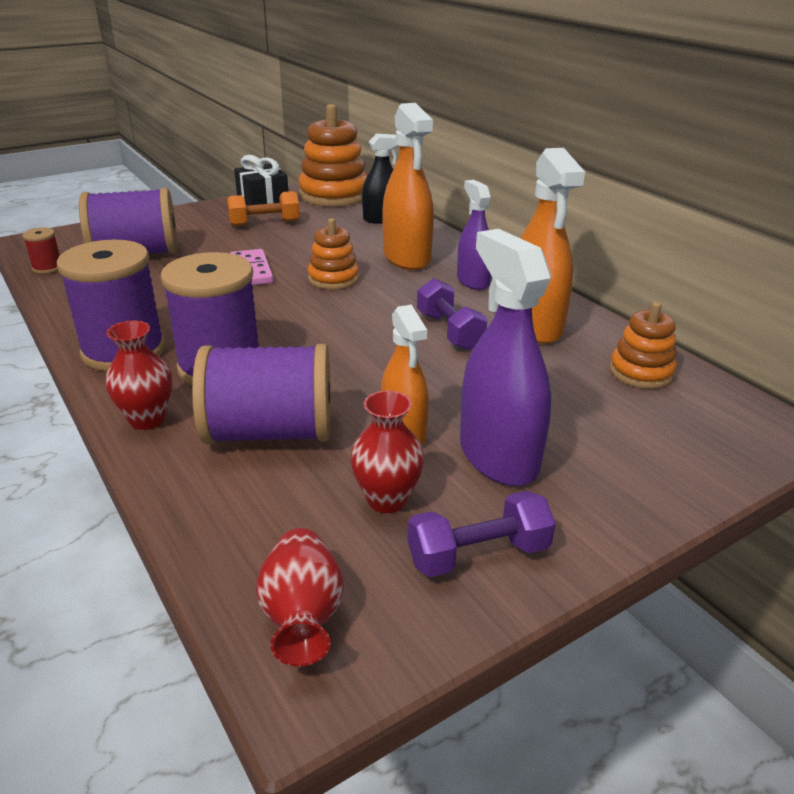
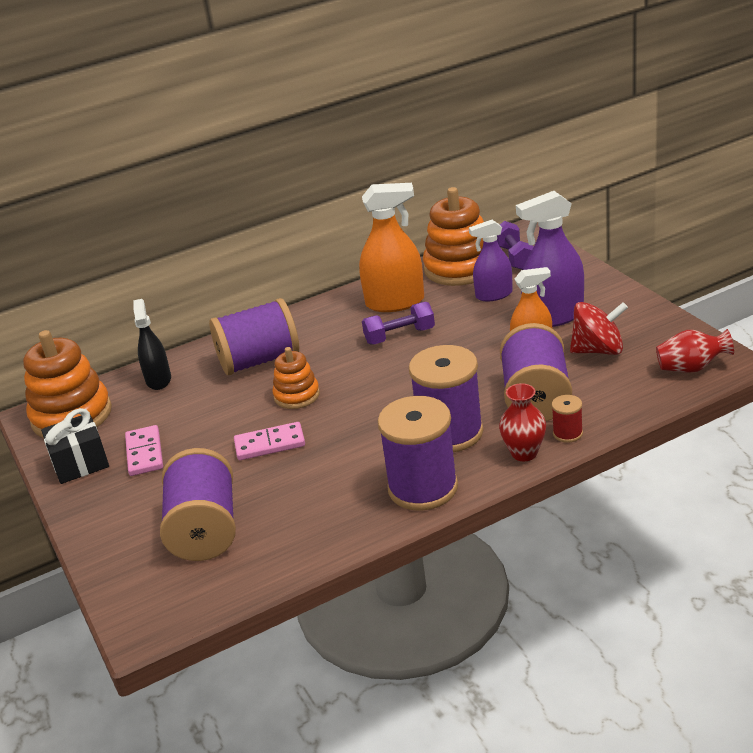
camera: 80 degrees left, 0 degrees up
red spool [22,228,60,274] -> red spool moved to [552,395,583,443]
orange dumbbell [227,191,300,226] -> pink domino [125,425,163,476]
red vase [350,391,424,513] -> red spinning top [570,302,628,355]
orange spray bottle [382,103,434,270] -> purple spool [209,298,299,375]
purple dumbbell [408,491,556,577] -> purple dumbbell moved to [497,221,534,270]
purple spray bottle [457,180,491,290] -> purple spray bottle moved to [469,220,513,301]
orange stacking toy [610,302,677,389] -> orange stacking toy [423,187,484,286], size x1.77

